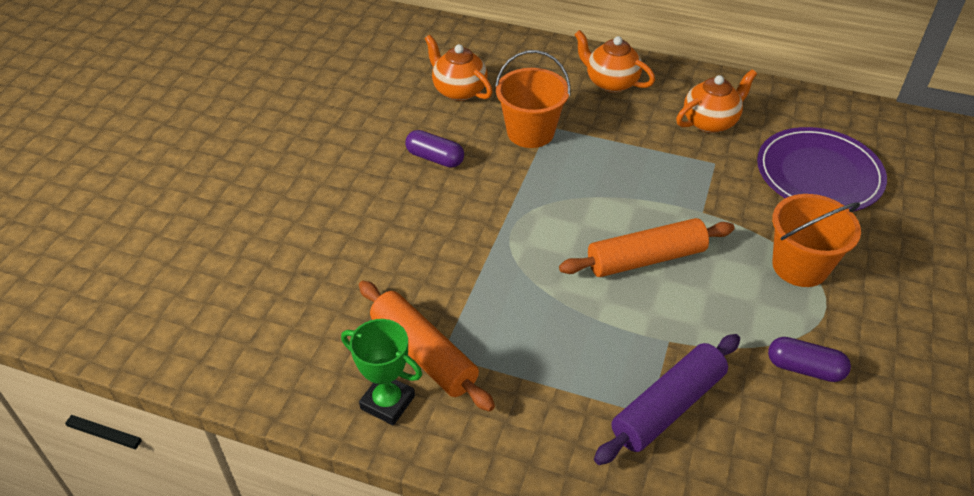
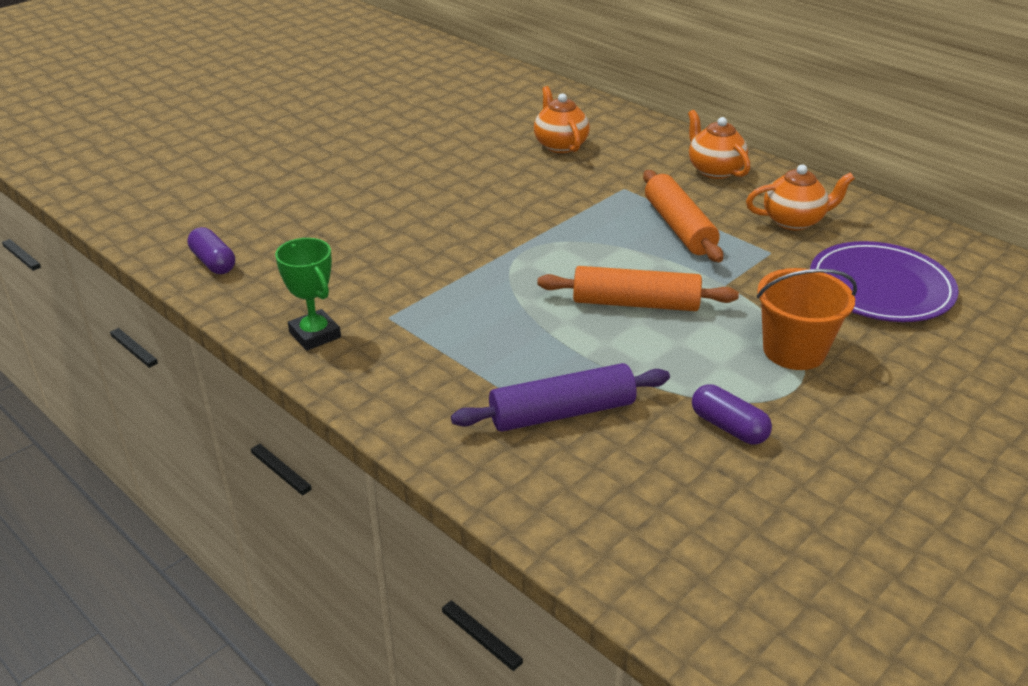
camera: 25 degrees right, 10 degrees down
orange rolling pin [359,281,495,412] -> orange rolling pin moved to [643,170,723,262]
purple capsule [405,130,464,168] -> purple capsule moved to [187,227,235,274]
orange bucket [495,50,570,148] -> none

